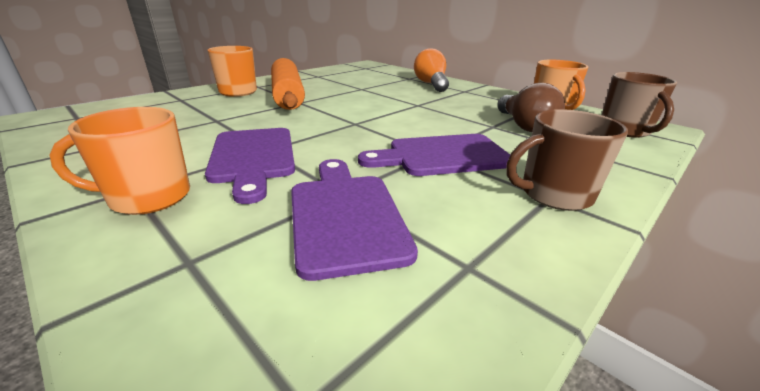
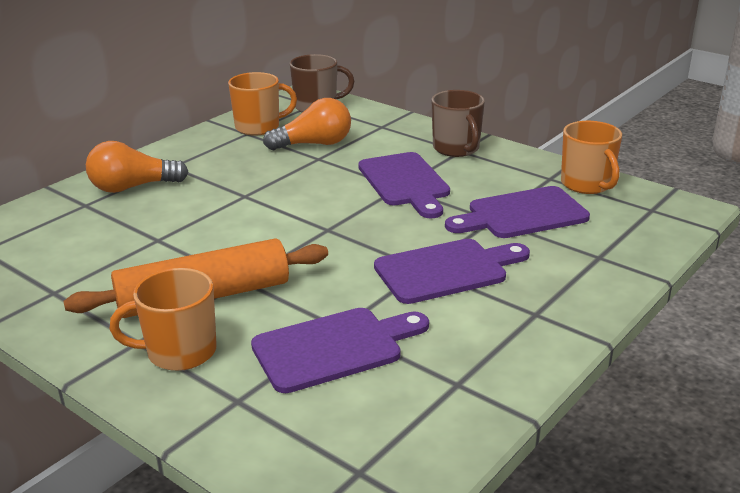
camera: 95 degrees left, 0 degrees up
orange mug [49,107,190,215] -> orange mug moved to [561,121,622,194]
brown light bulb [497,82,565,132] -> orange light bulb [263,98,351,150]
none -> purple cutting board [251,308,429,393]

